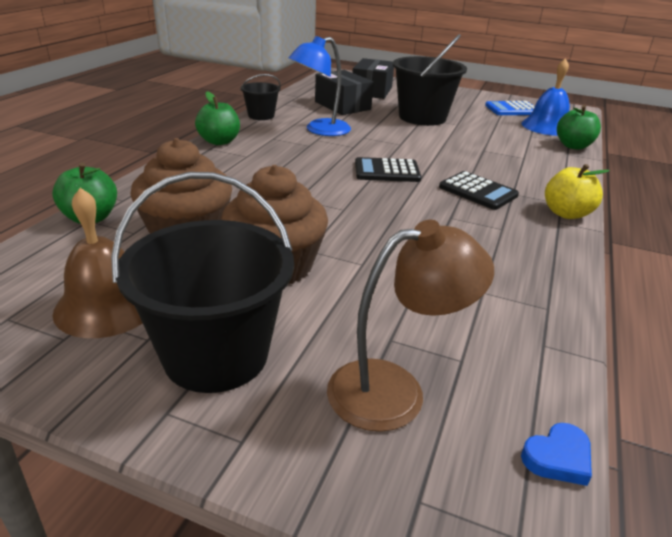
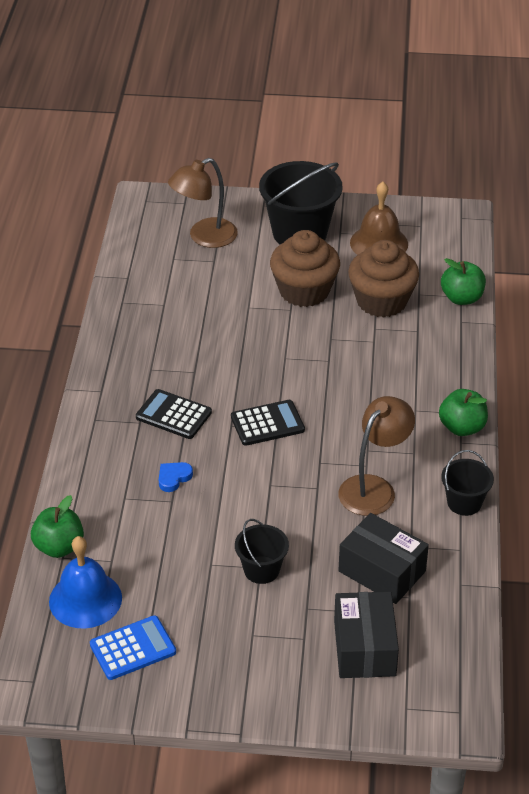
camera: 165 degrees right, 10 degrees up
blue lamp [289,36,351,136] -> brown lamp [338,396,415,516]
black bucket [393,34,467,126] -> black bucket [235,519,289,584], size x0.53
blue heart [521,423,592,486] -> blue heart moved to [159,462,193,492]
yellow apple [545,164,610,219] -> none

